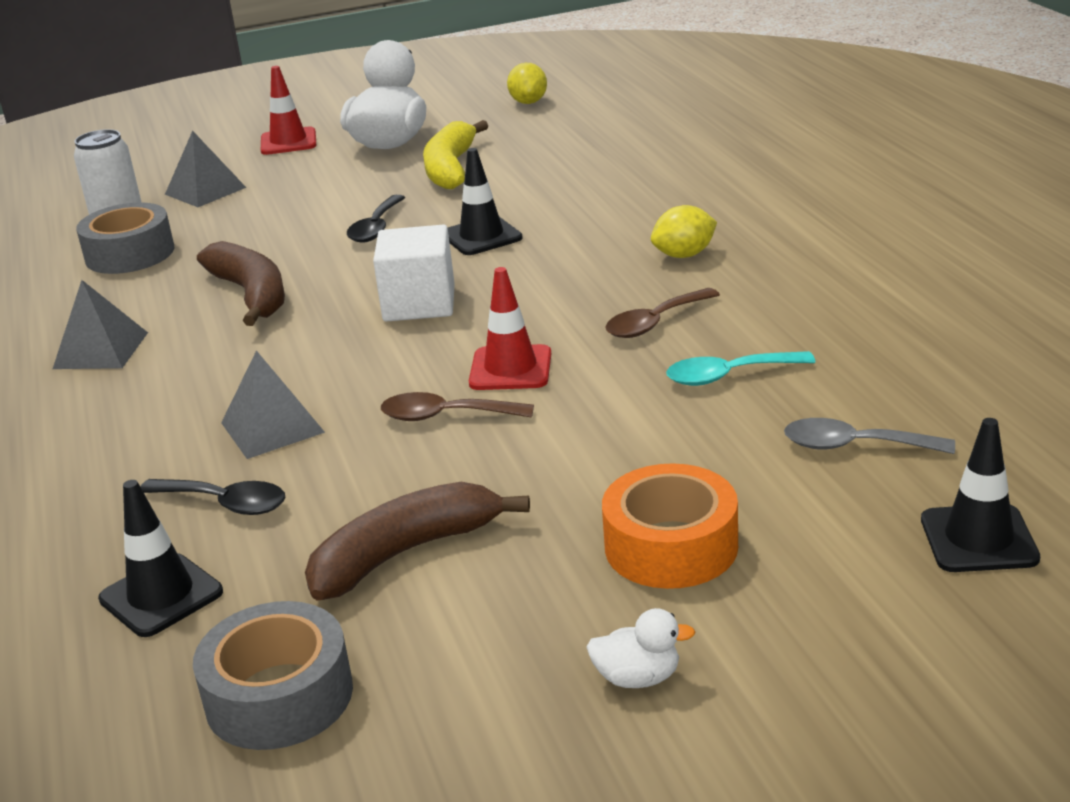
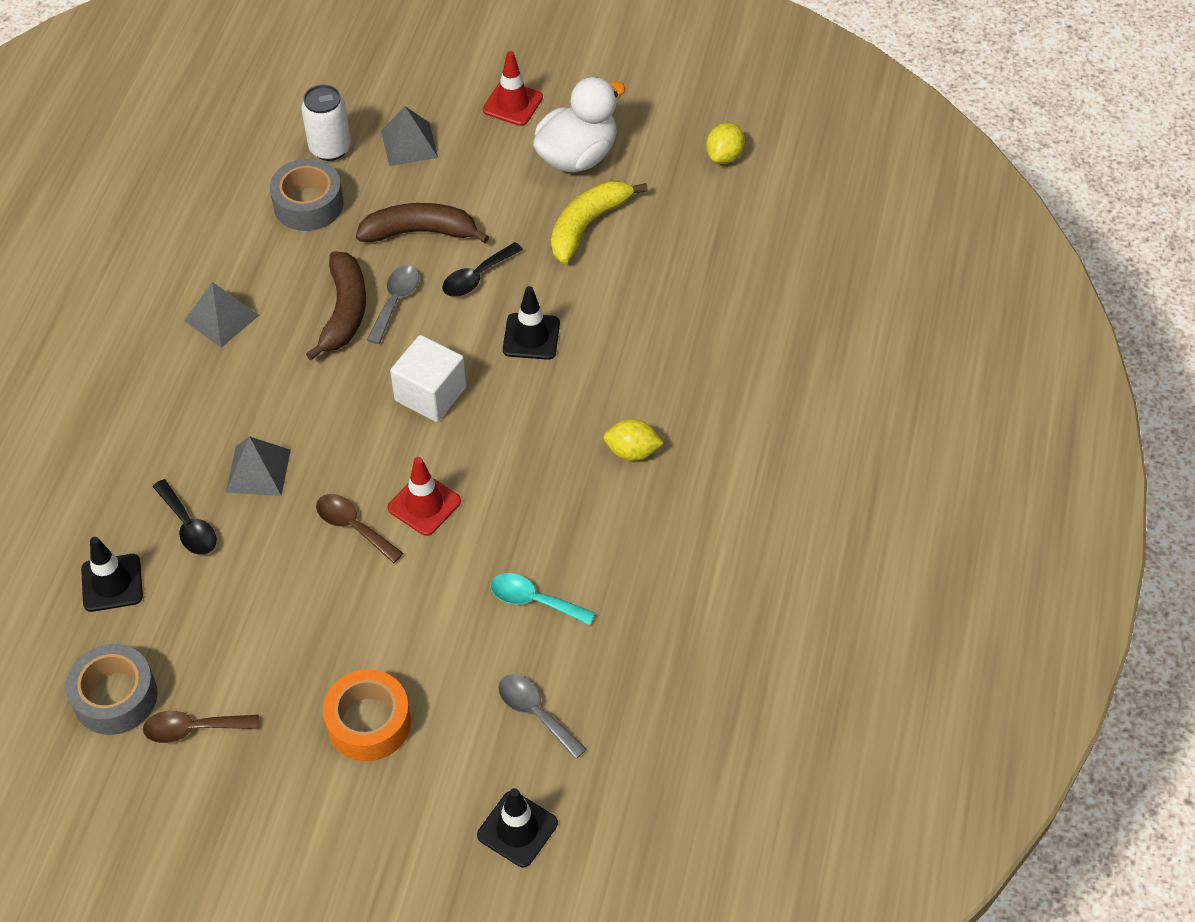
camera: 30 degrees right, 25 degrees up
brown banana [305,482,530,601] -> brown banana moved to [356,203,489,243]
white duck [586,608,695,688] -> none
brown spoon [605,288,720,338] -> brown spoon moved to [143,711,259,743]
none -> grey spoon [367,265,419,344]

